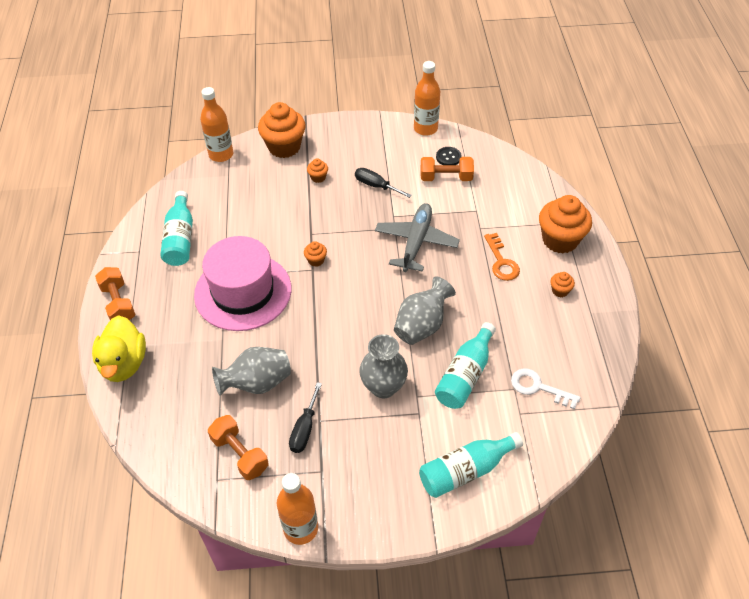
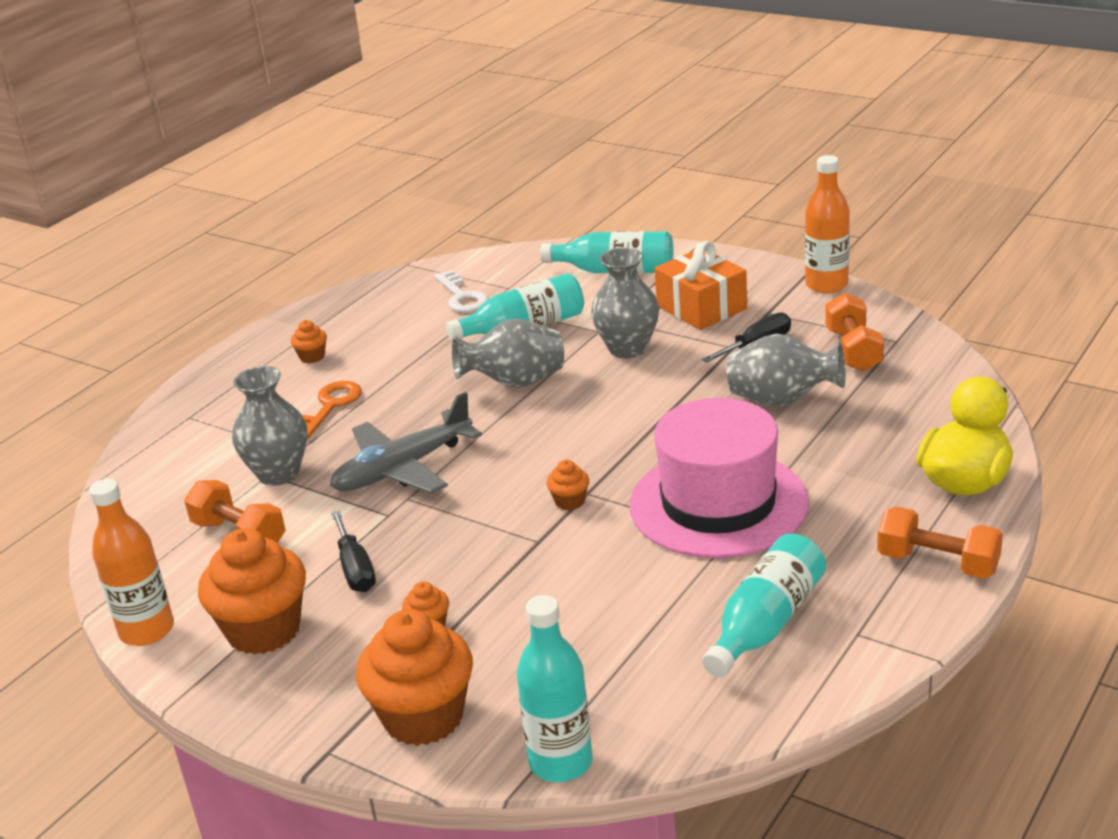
camera: 140 degrees left, 20 degrees down
orange dumbbell [95,267,136,320] -> orange dumbbell turned 75 degrees counterclockwise [877,506,1003,579]
orange bottle [200,87,233,162] -> turquoise bottle [517,595,592,782]
black button [436,147,462,165] -> none
orange cupcake [539,195,592,253] -> orange cupcake moved to [198,528,306,655]
none -> grey vase [232,366,308,486]
none -> orange gift [655,241,747,330]

